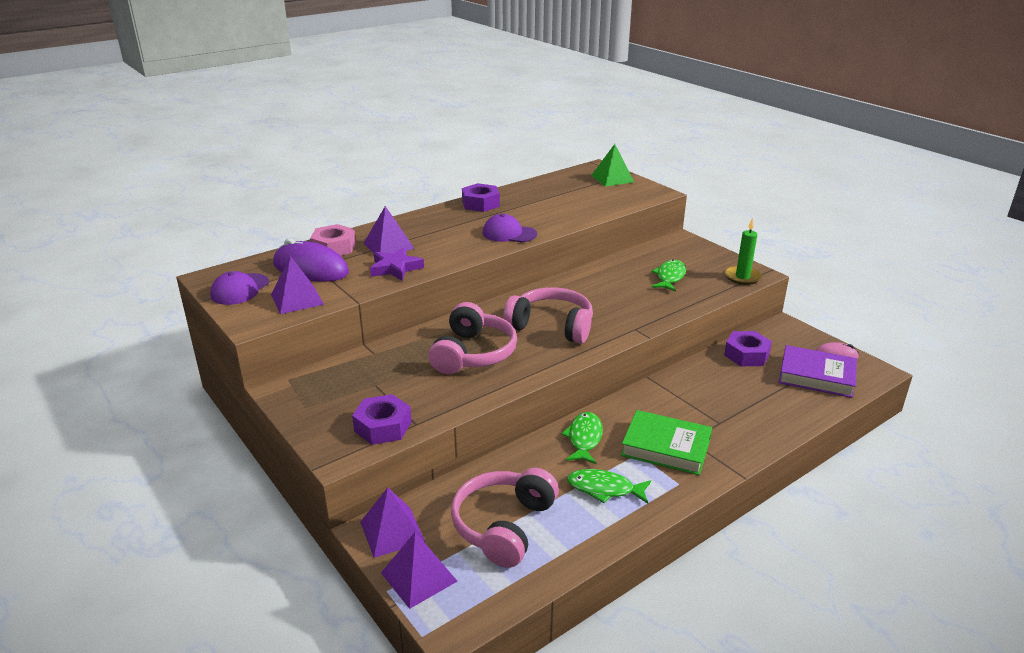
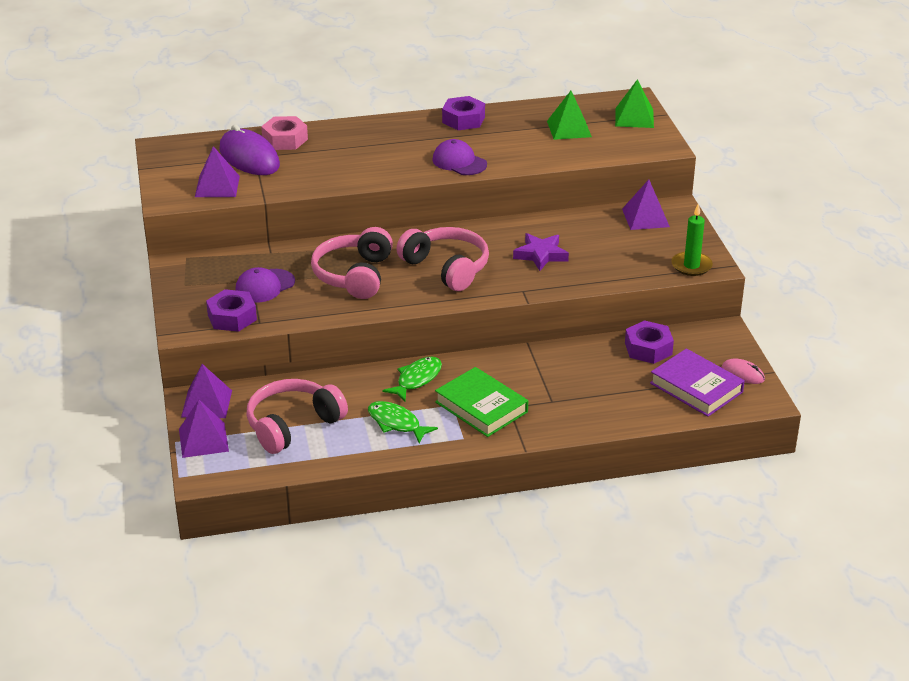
camera: 25 degrees right, 5 degrees up
purple cap [210,271,269,305] -> purple cap moved to [235,267,295,303]
purple pyramid [363,206,415,254] -> purple pyramid moved to [622,179,670,230]
purple star [370,247,424,281] -> purple star moved to [513,233,569,271]
pink headphones [428,302,517,374] -> pink headphones turned 150 degrees clockwise [311,227,393,299]
green fish [651,259,686,292] -> none
none -> green pyramid [547,91,592,140]

